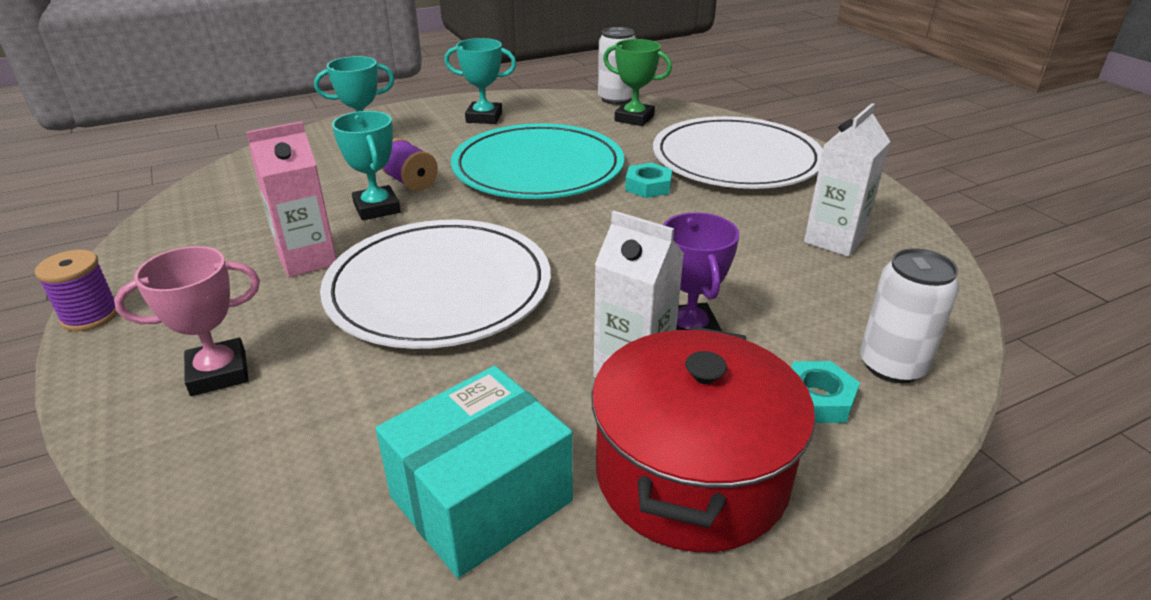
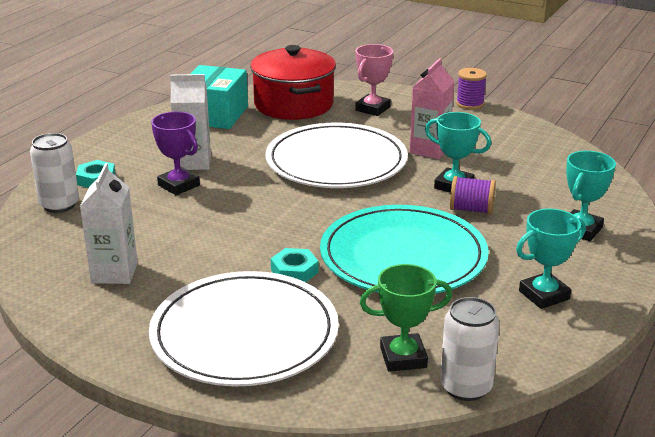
camera: 145 degrees right, 5 degrees down
red pot [591,326,815,552] -> red pot moved to [250,45,336,120]

